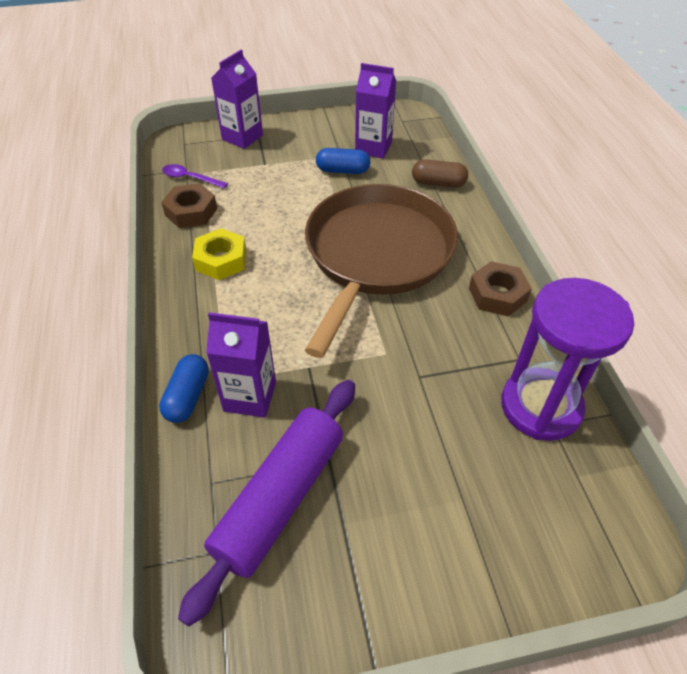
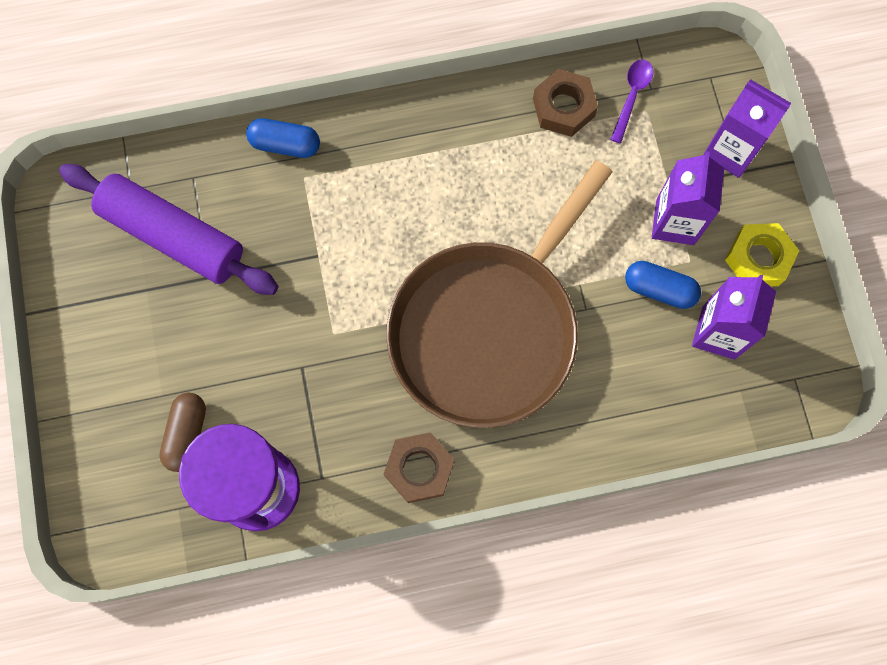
camera: 90 degrees right, 25 degrees up
yellow nut [192,228,246,280] -> yellow nut moved to [725,223,799,286]
purple carton [206,312,276,418] -> purple carton moved to [652,151,724,245]
brown pan [305,184,458,358] -> brown pan turned 105 degrees clockwise [386,160,612,428]
blue capsule [316,148,370,174] -> blue capsule turned 75 degrees counterclockwise [625,261,701,309]
brown capsule [412,159,468,188] -> brown capsule moved to [160,393,206,472]

